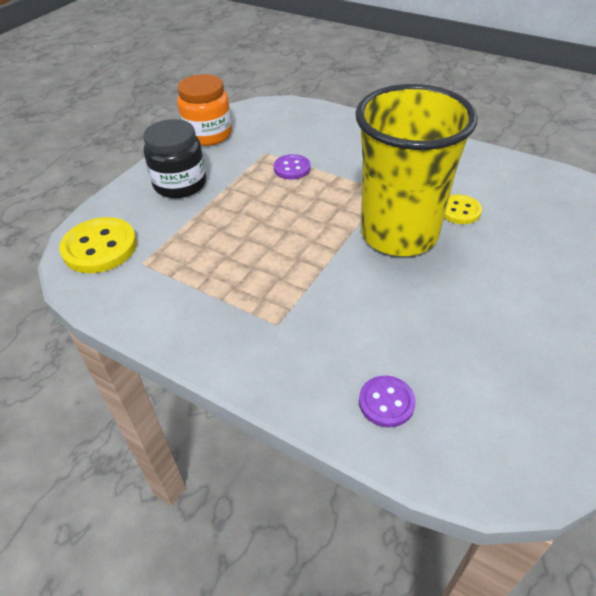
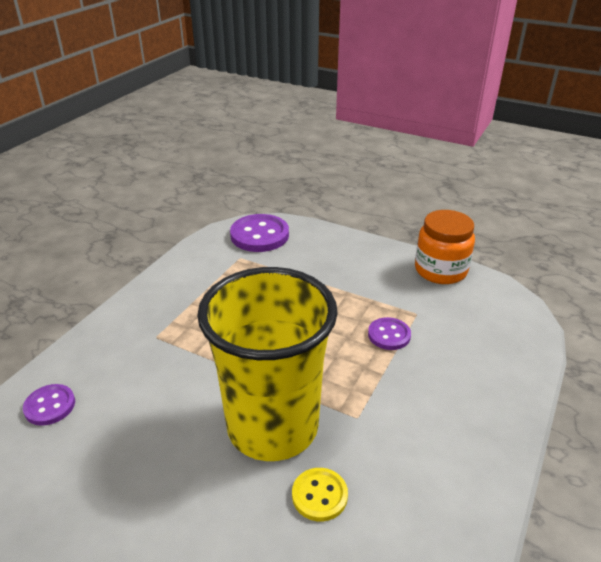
camera: 85 degrees right, 10 degrees down
yellow button [59,217,137,273] -> purple button [230,214,289,252]
black jar [143,119,206,198] -> none

